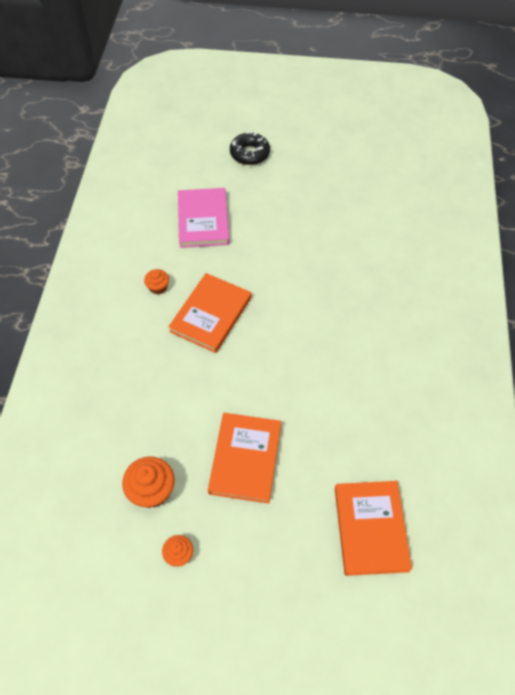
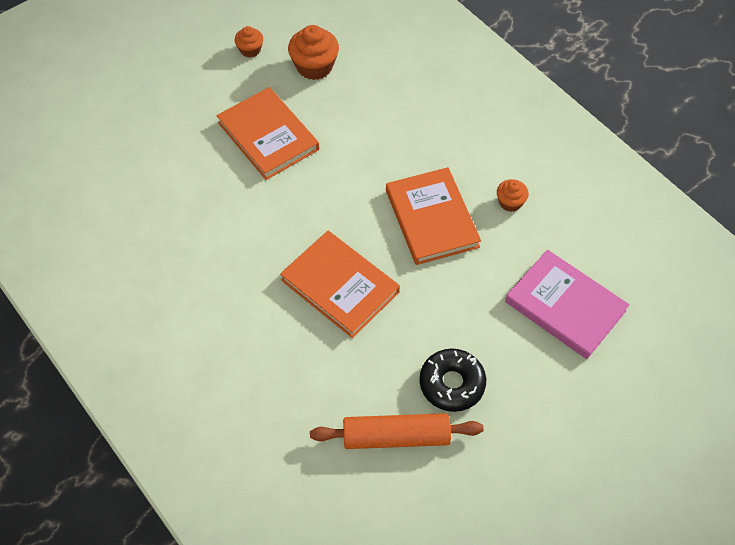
camera: 135 degrees right, 0 degrees up
black donut [230,132,270,165] -> black donut moved to [420,348,486,412]
orange book [335,481,412,576] -> orange book moved to [280,231,400,338]
none -> orange rolling pin [310,413,484,449]

